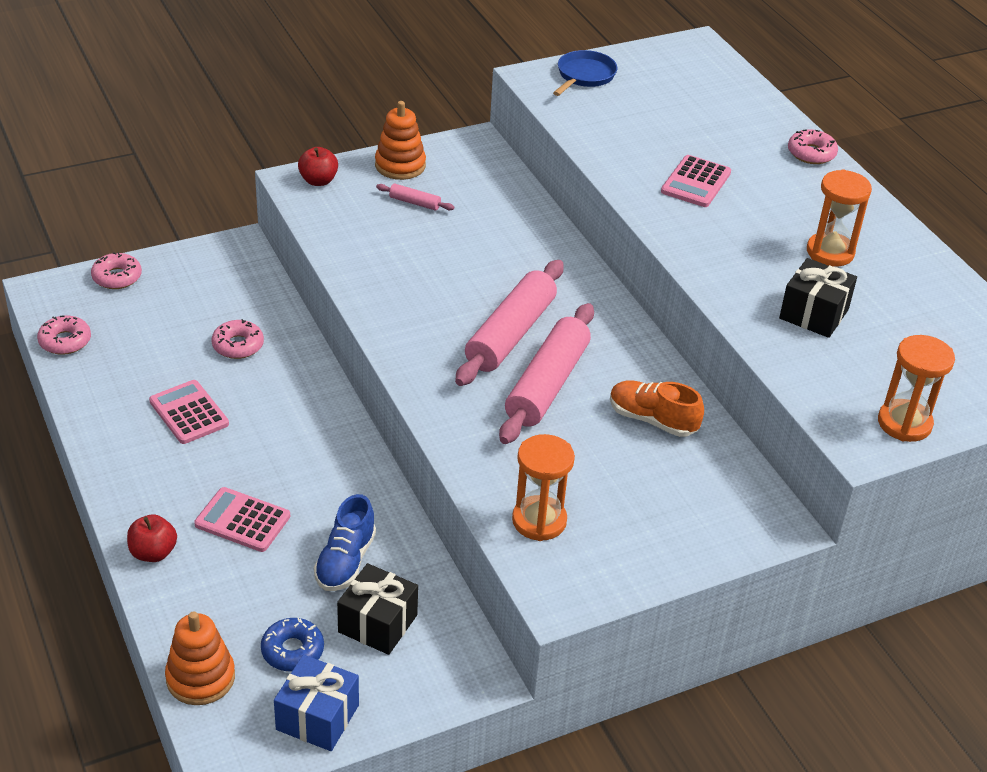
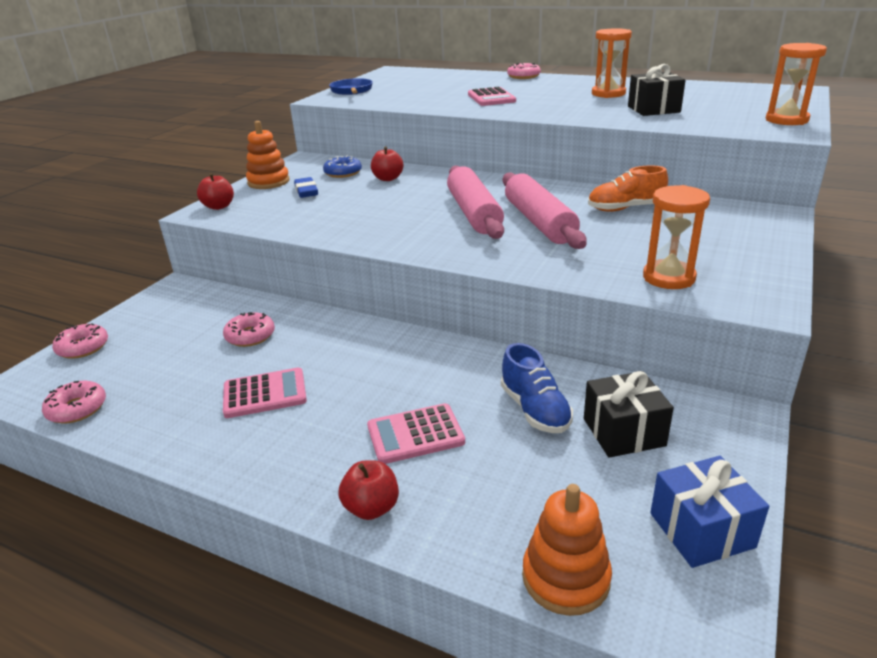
camera: 35 degrees left, 10 degrees down
pink calculator [149,380,229,444] -> pink calculator turned 150 degrees clockwise [223,368,307,418]
blue donut [261,618,324,672] -> blue donut moved to [323,156,362,178]
pink rolling pin [376,184,454,211] -> blue eraser [294,177,318,198]
none -> red apple [371,146,403,181]

